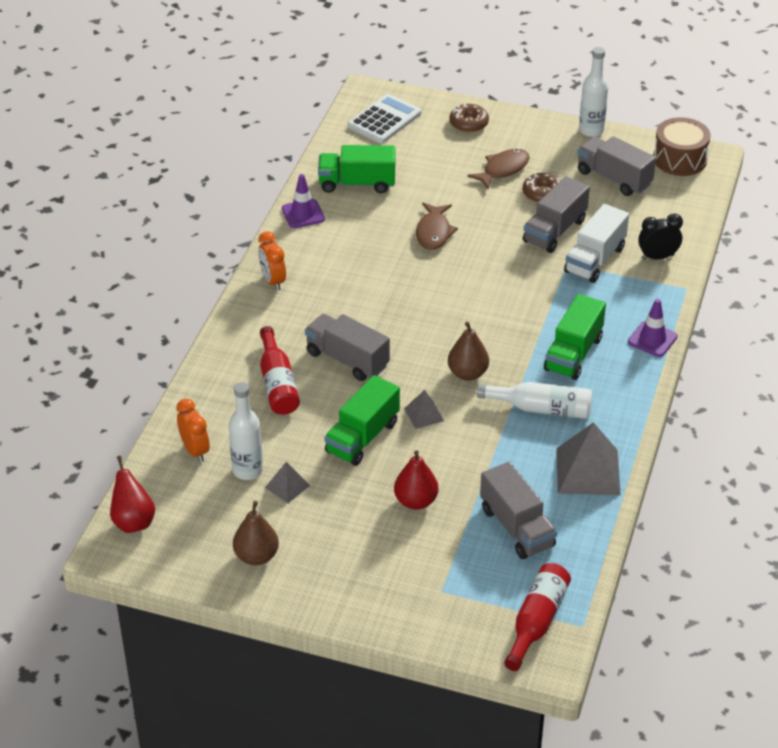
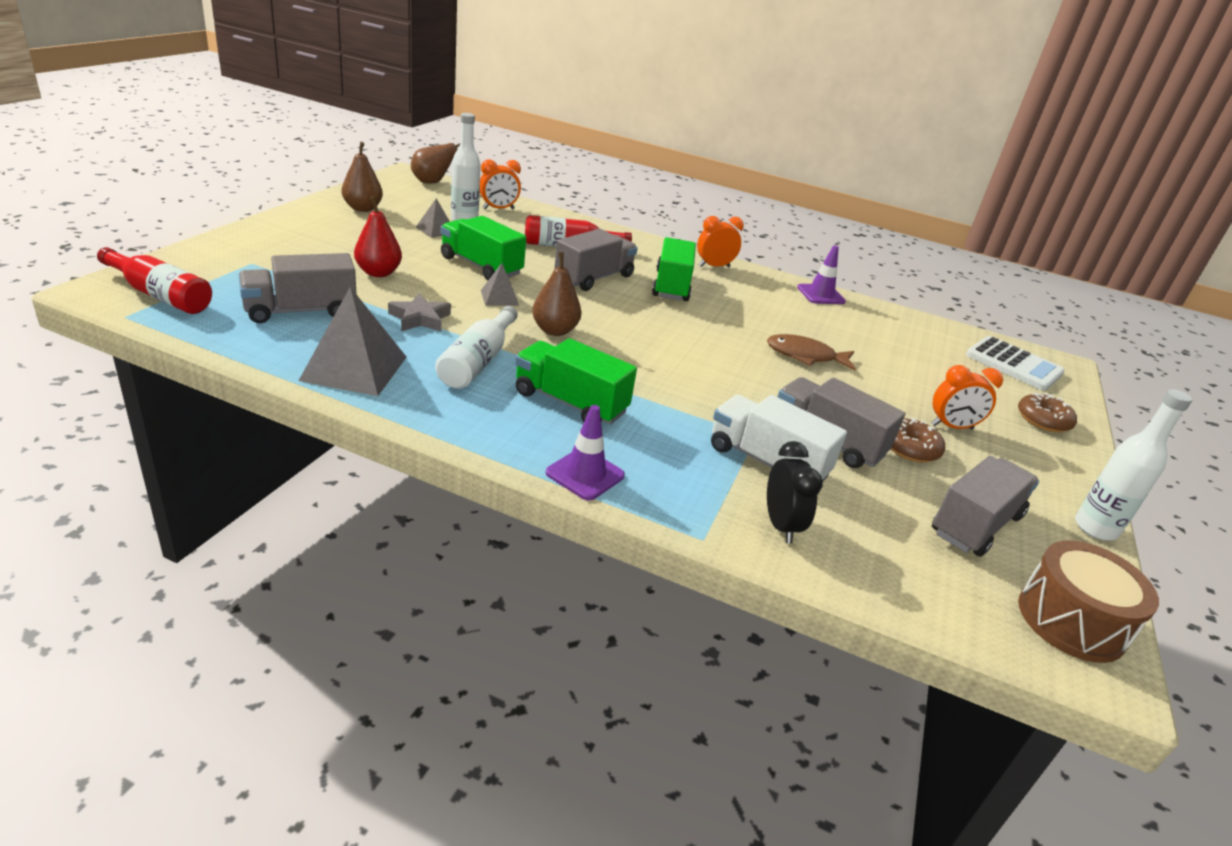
camera: 90 degrees right, 10 degrees down
red pear [110,456,155,533] -> brown pear [411,143,460,183]
green truck [318,145,395,193] -> green truck moved to [652,237,696,301]
brown fish [467,149,530,189] -> orange clock [931,365,1003,429]
none -> grey star [388,293,451,331]

